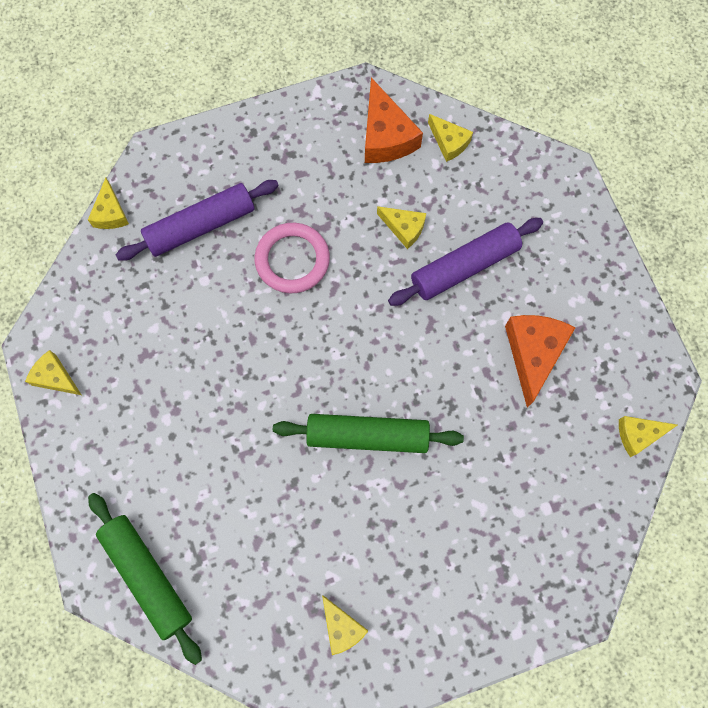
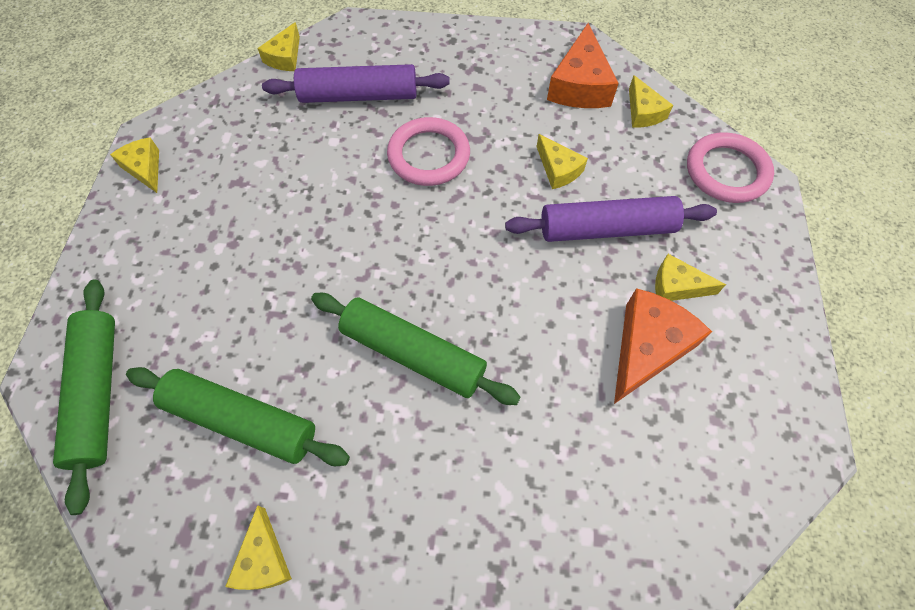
camera: 25 degrees right, 10 degrees down
yellow cheese [619,416,677,457] -> yellow cheese moved to [655,254,726,301]
none -> green rolling pin [126,367,350,466]
none -> pink ring [687,132,774,203]

